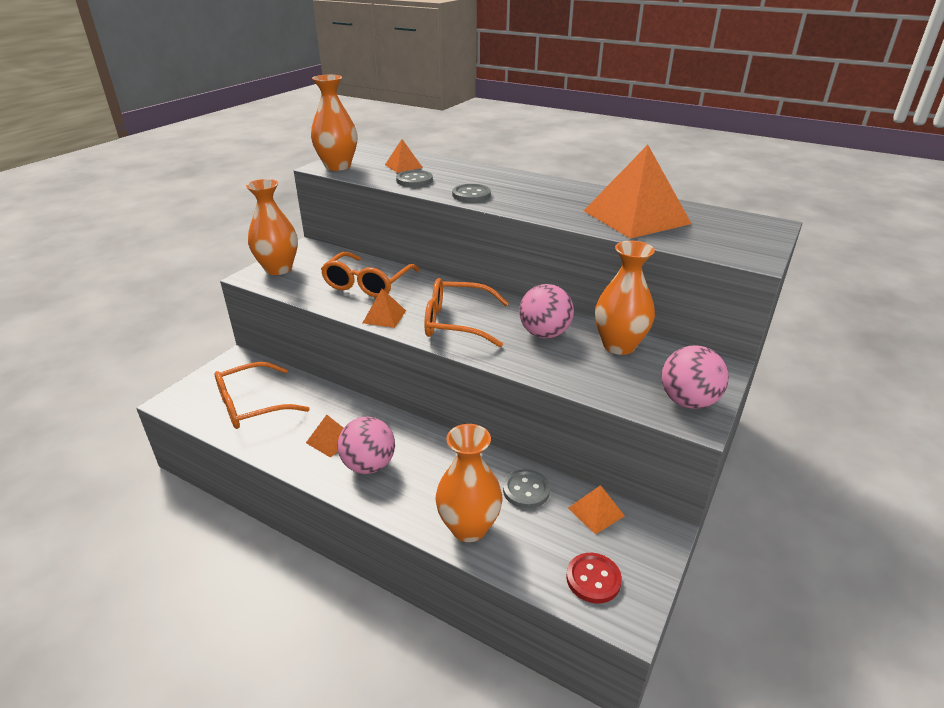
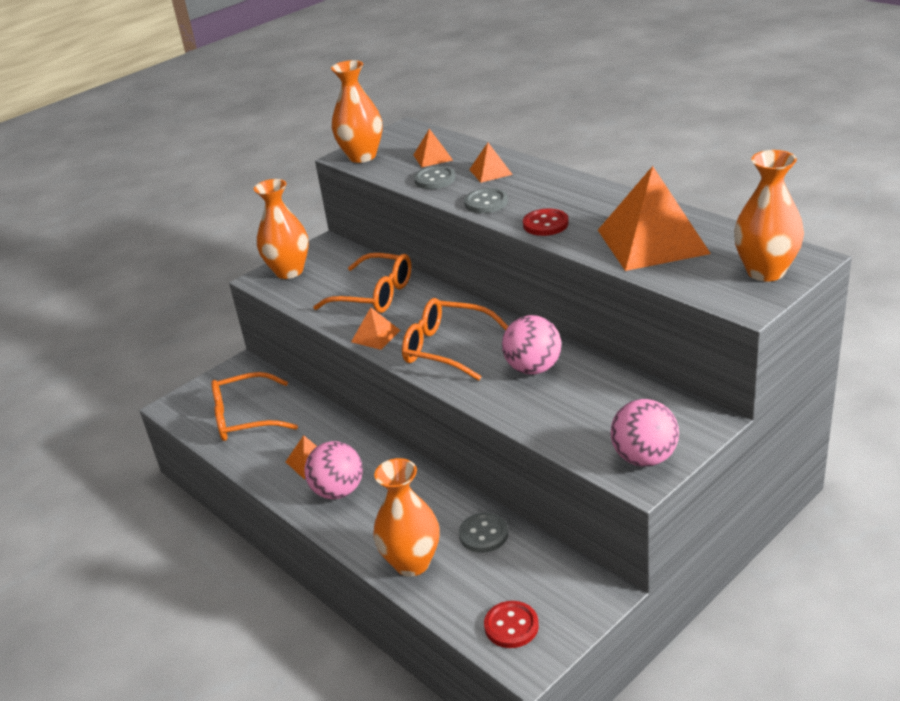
camera: 20 degrees right, 0 degrees up
orange glasses [321,252,419,298] -> orange glasses turned 105 degrees counterclockwise [313,253,412,313]
orange pyramid [568,485,625,534] -> orange pyramid moved to [469,143,513,183]
orange vase [595,241,655,355] -> orange vase moved to [734,150,804,281]
none -> red button [523,208,569,236]

